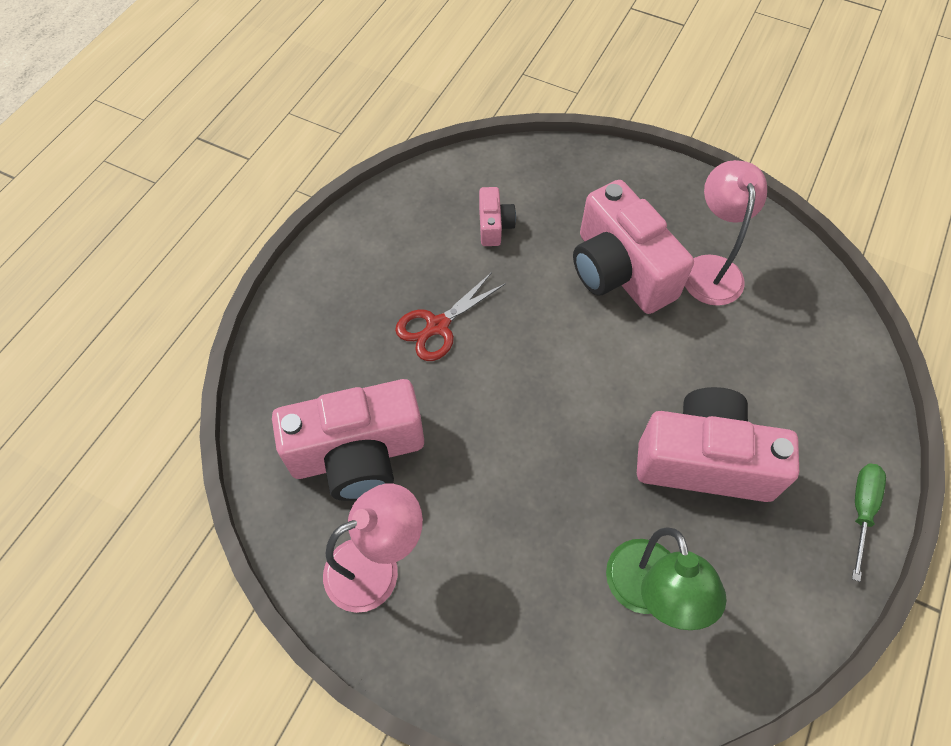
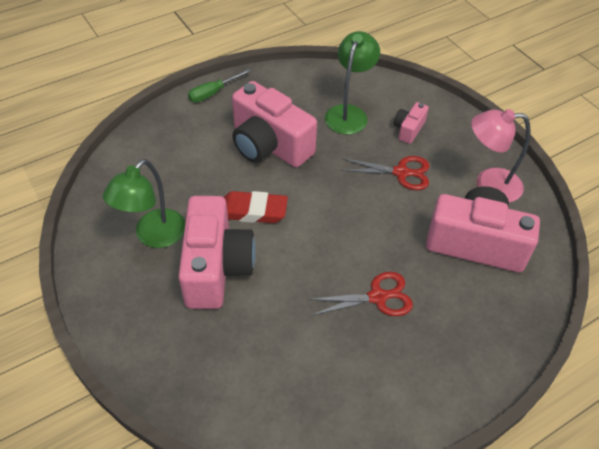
camera: 150 degrees left, 10 degrees down
pink camera [479,187,516,246] -> pink camera moved to [394,102,429,144]
pink lamp [685,160,767,306] -> green lamp [103,159,185,248]
none -> red eraser [224,191,288,223]
none -> red scissors [340,156,430,190]

